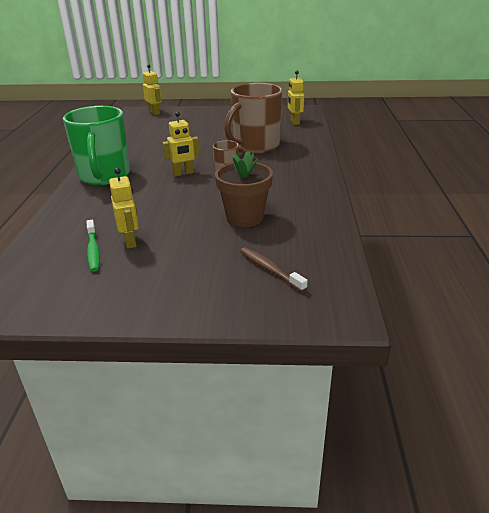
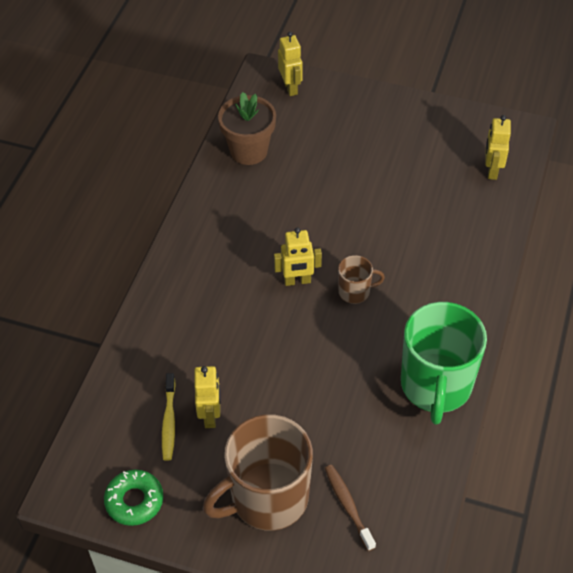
camera: 15 degrees right, 20 degrees up
green mug [63,106,130,185] -> green mug moved to [401,302,487,425]
green toothbrush [86,220,100,272] -> yellow toothbrush [162,373,176,461]
brown flower pot [215,151,273,227] -> brown flower pot moved to [218,92,276,165]
brown mug [224,83,283,153] -> brown mug moved to [203,414,313,531]
none -> green donut [104,470,163,526]

